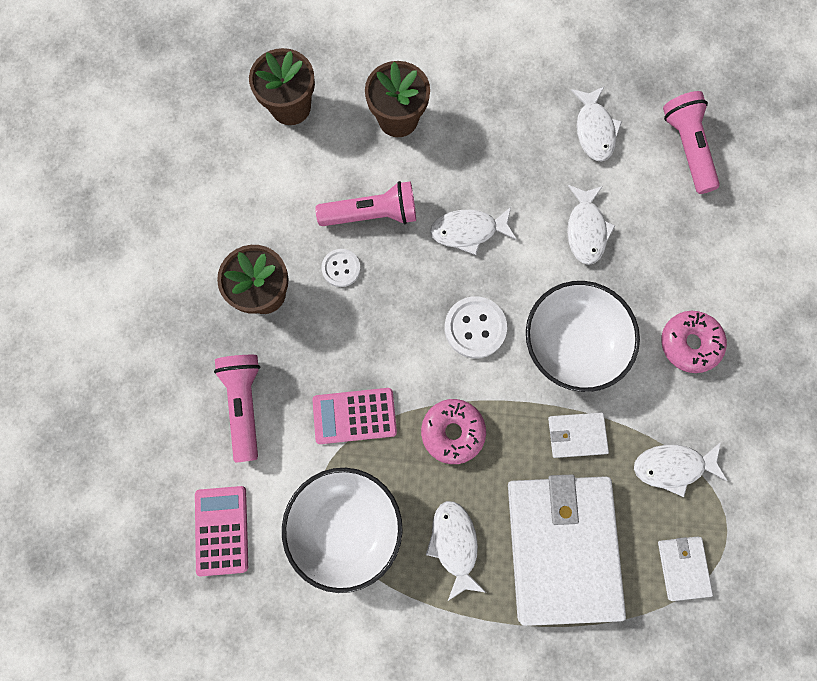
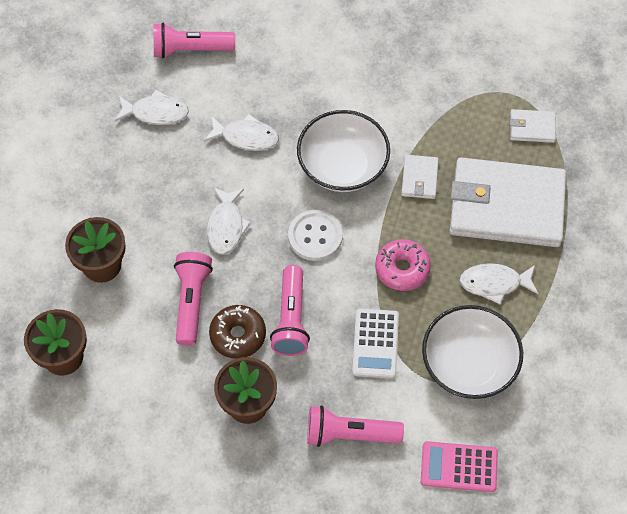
camera: 80 degrees left, 15 degrees down
pink calculator [313,388,397,444] -> white calculator [352,309,399,379]
white button [321,249,361,287] -> brown donut [209,305,266,359]
white fish [634,443,727,497] -> none
pink donut [661,311,727,373] -> none
none -> pink flashlight [270,265,310,356]

